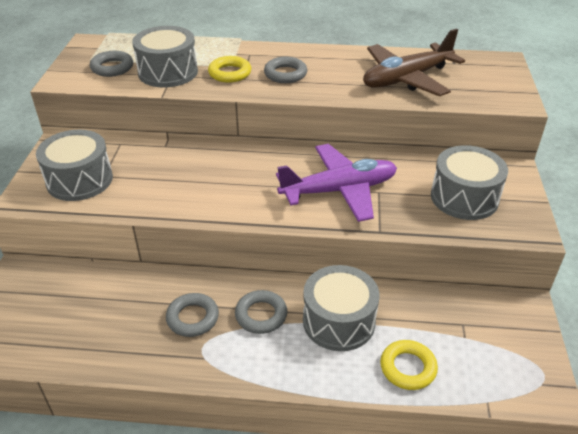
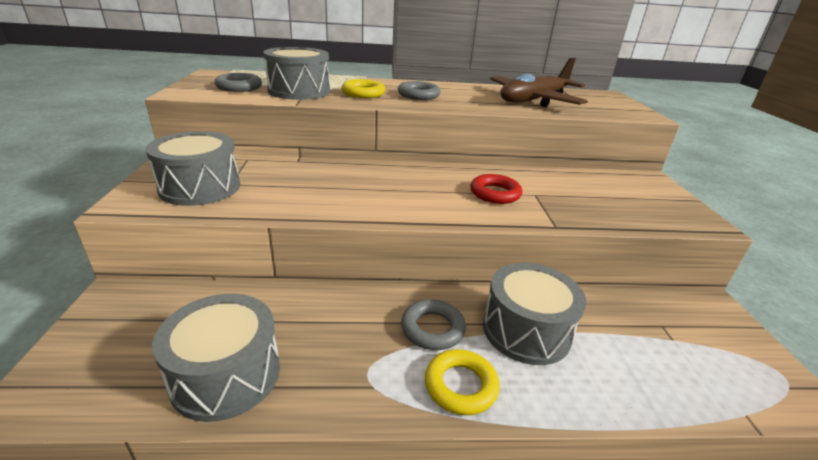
camera: 10 degrees left, 10 degrees down
grey ring [166,293,219,337] -> none
purple plane [276,144,397,222] -> red ring [470,174,522,204]
yellow ring [380,340,438,390] -> yellow ring moved to [425,349,500,415]
grey drum [431,145,508,220] -> grey drum moved to [152,294,280,422]

